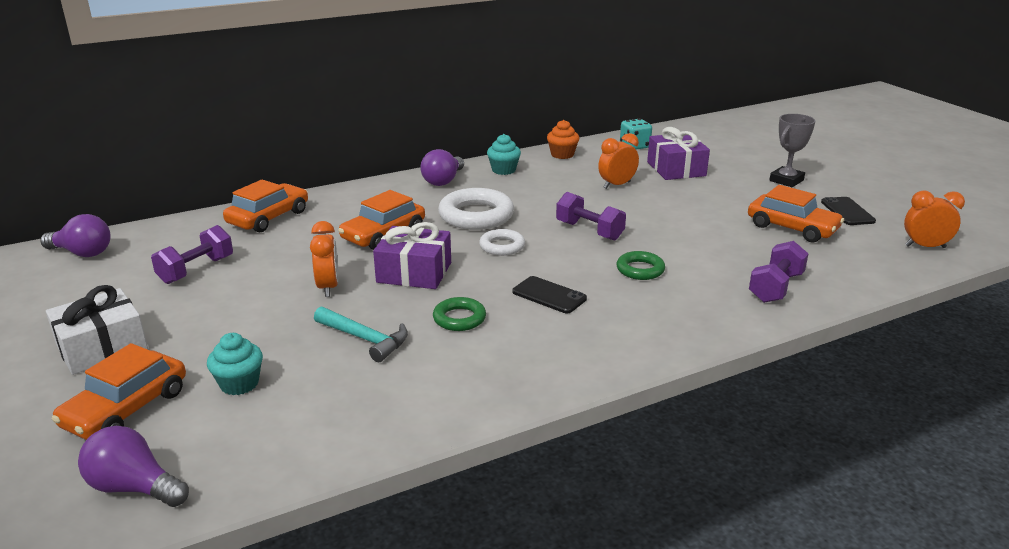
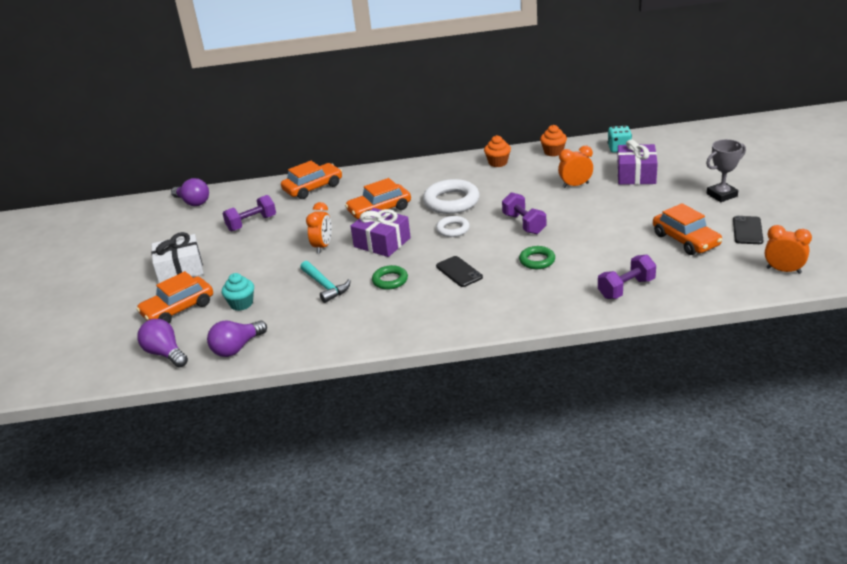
camera: 25 degrees right, 5 degrees up
purple light bulb [420,149,464,186] -> purple light bulb moved to [207,320,267,357]
turquoise cupcake [487,134,521,175] -> orange cupcake [484,135,511,167]

